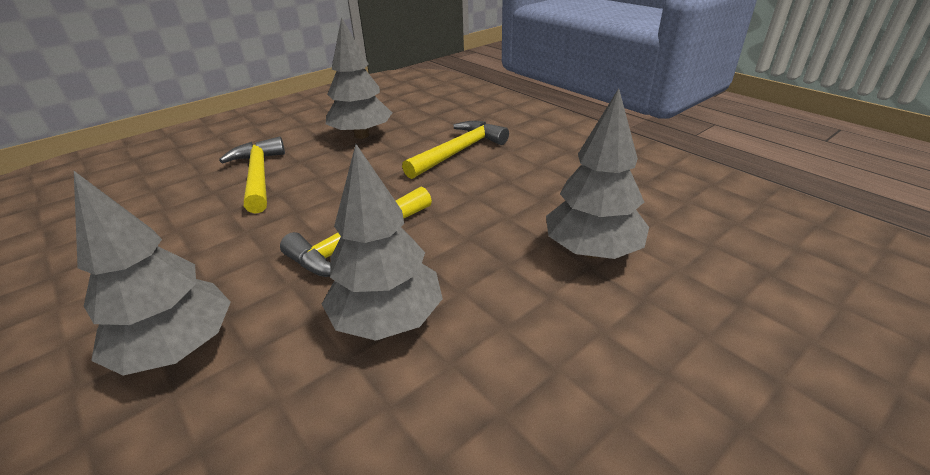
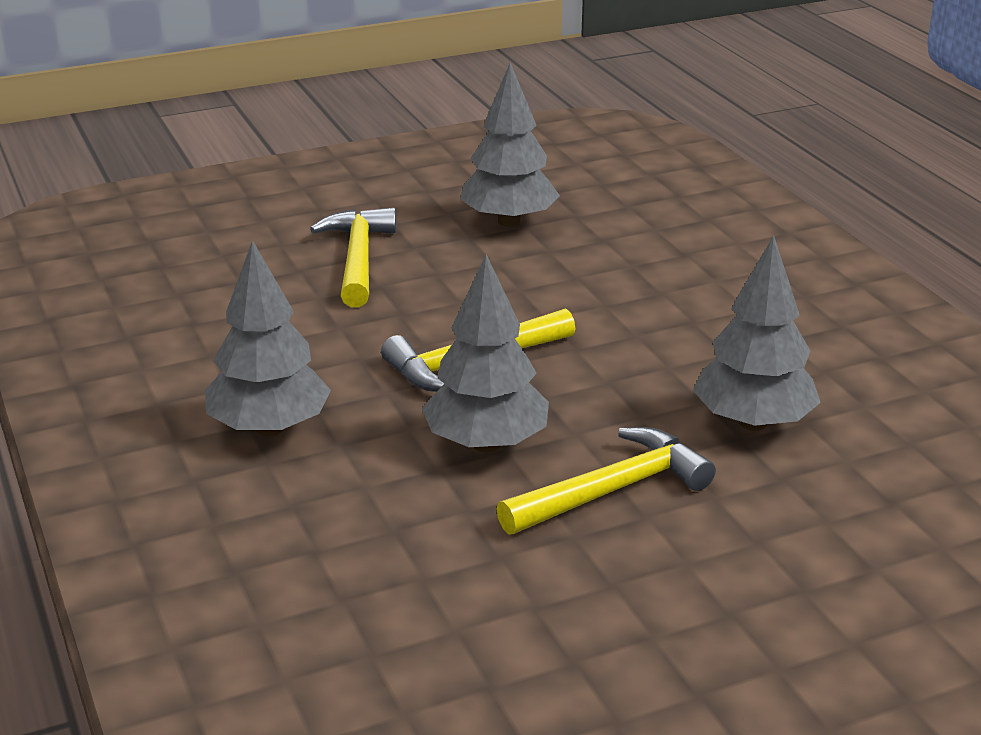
camera: 15 degrees right, 5 degrees down
yellow hammer [402,121,509,179] -> yellow hammer moved to [496,427,716,535]

